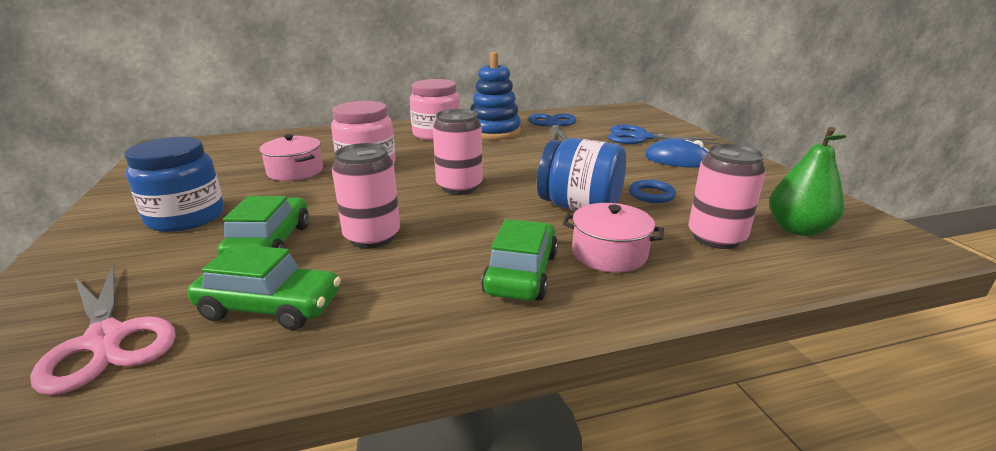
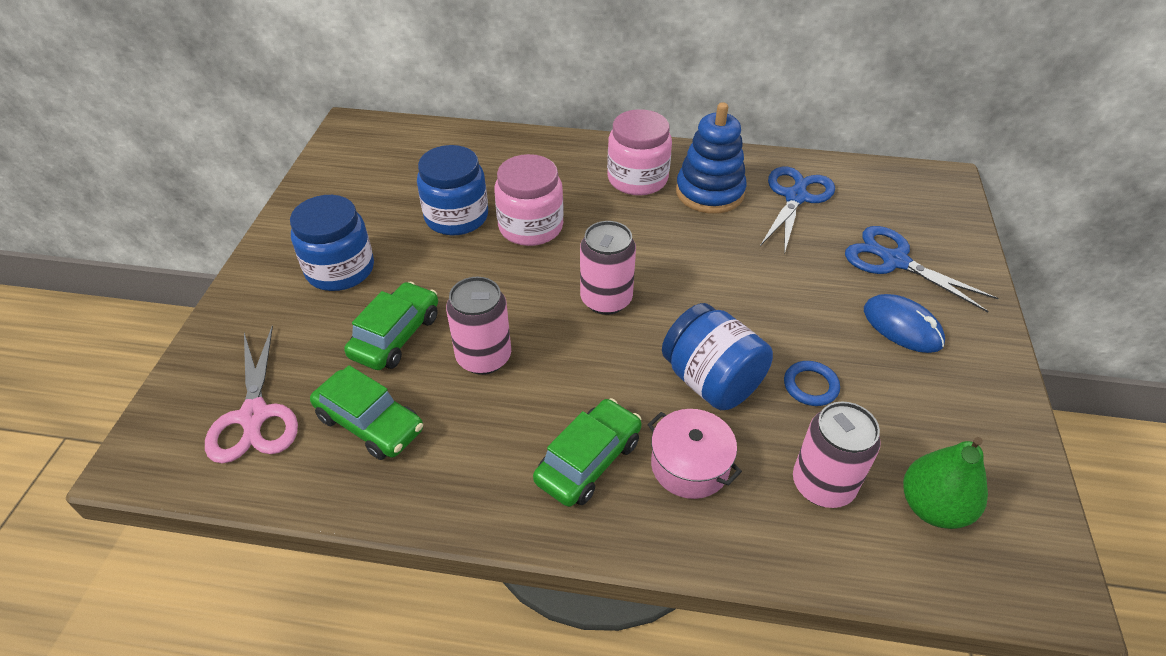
camera: 25 degrees right, 20 degrees up
pink pot [259,134,323,181] -> blue jar [417,145,488,235]

